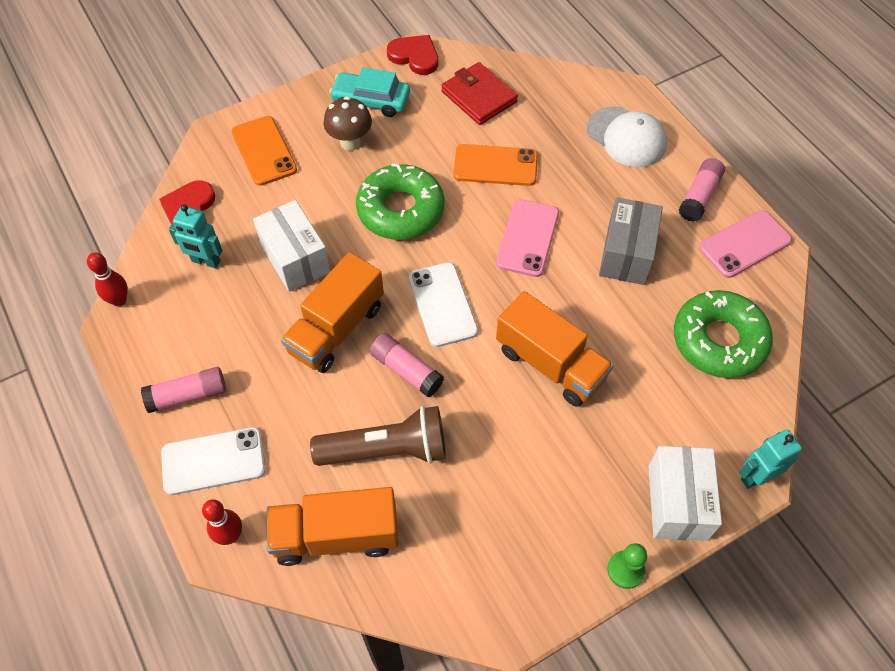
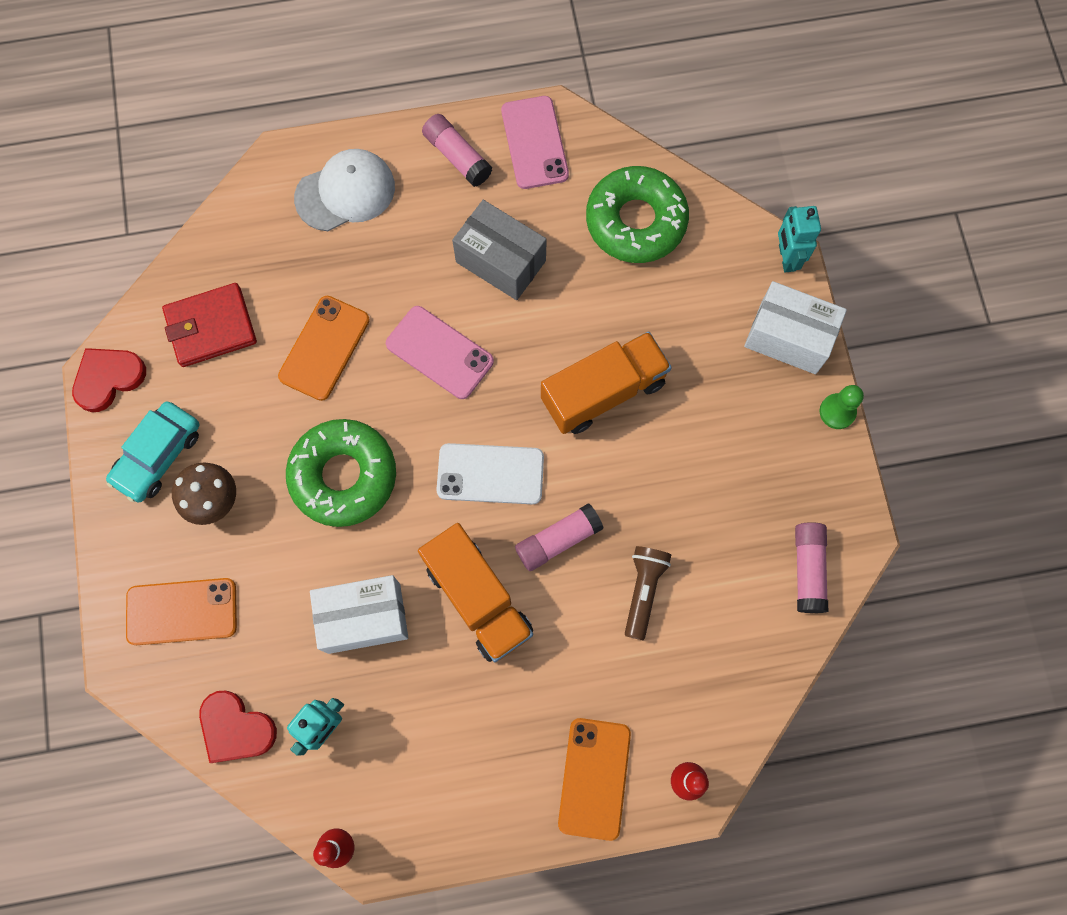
camera: 70 degrees left, 15 degrees up
pink glue stick [141,367,226,413] -> pink glue stick moved to [795,522,828,613]
white phone [161,427,266,495] -> orange phone [558,718,631,841]
orange truck [267,487,399,566] -> none
brown flashlight [310,406,446,466] -> brown flashlight [625,546,671,640], size x0.64

